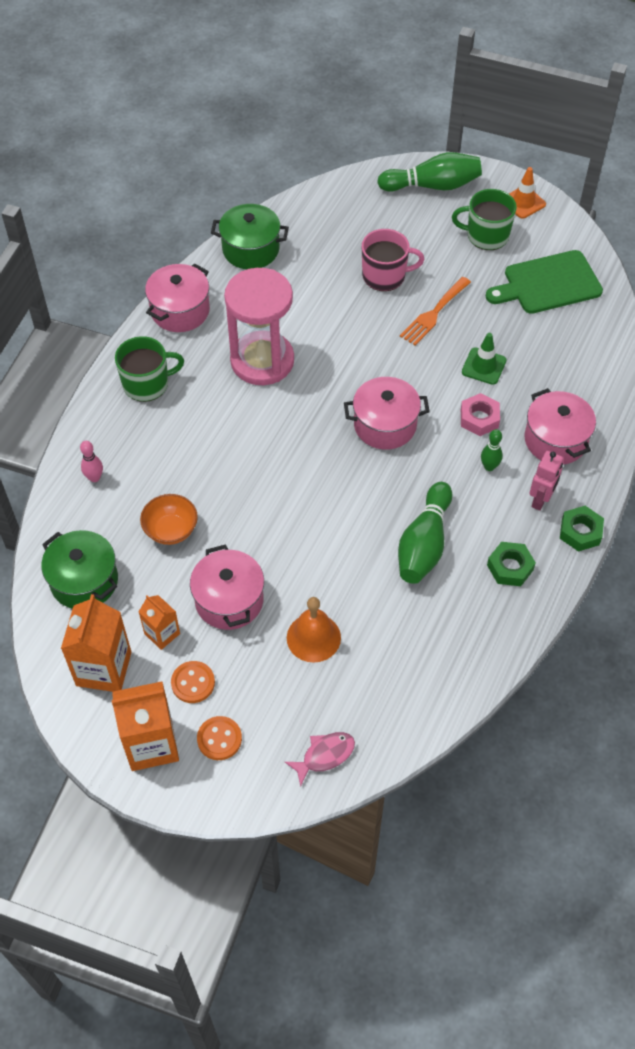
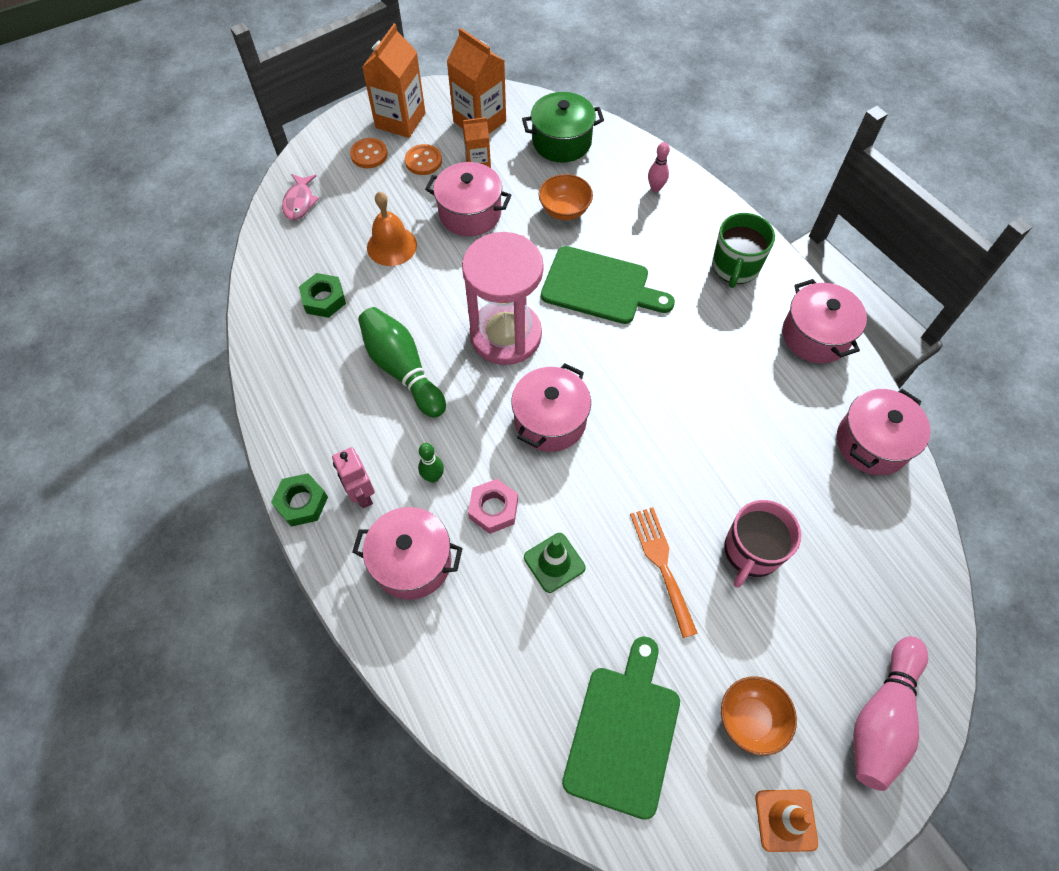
camera: 125 degrees right, 5 degrees up
green pot [211,204,289,269] -> pink pot [837,389,930,475]
pink hourglass [224,268,294,385] -> pink hourglass moved to [462,232,544,365]
green bowling pin [377,152,482,192] -> pink bowling pin [853,636,928,791]
green mug [452,189,517,250] -> orange bowl [721,676,797,756]
green nut [487,542,536,586] -> green nut moved to [299,273,346,318]
none -> green cutting board [541,246,675,324]

